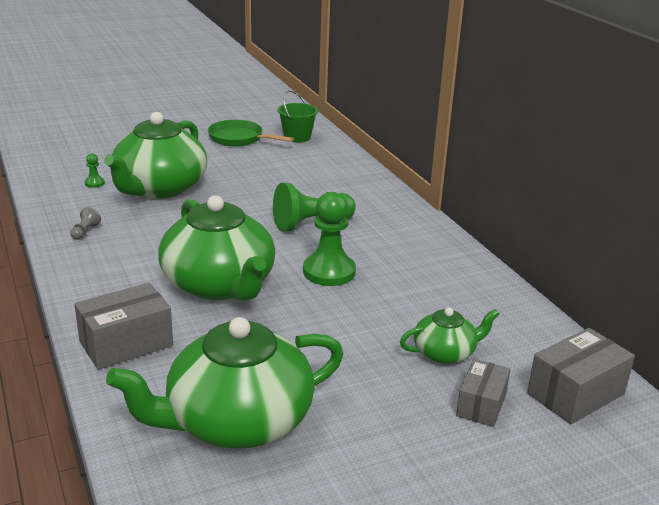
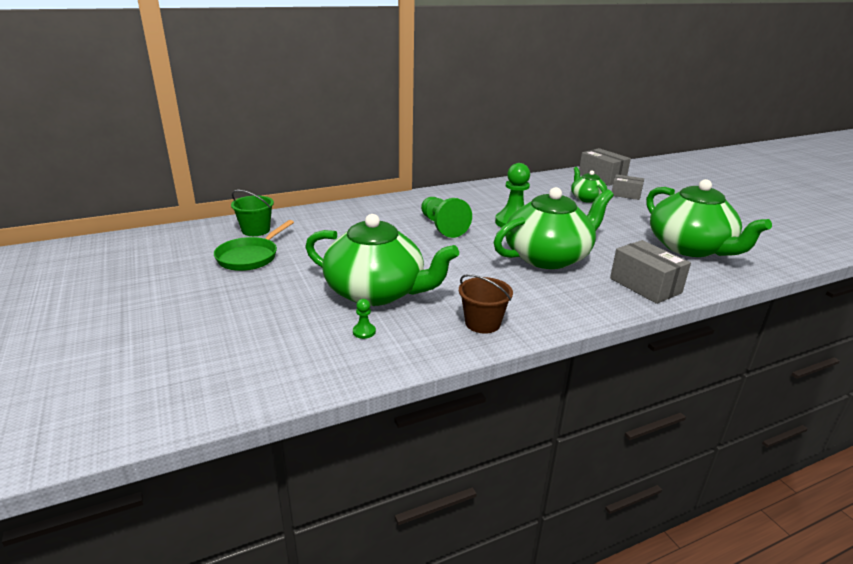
camera: 90 degrees left, 0 degrees up
grey pawn [70,207,101,240] -> brown bucket [459,274,513,334]

